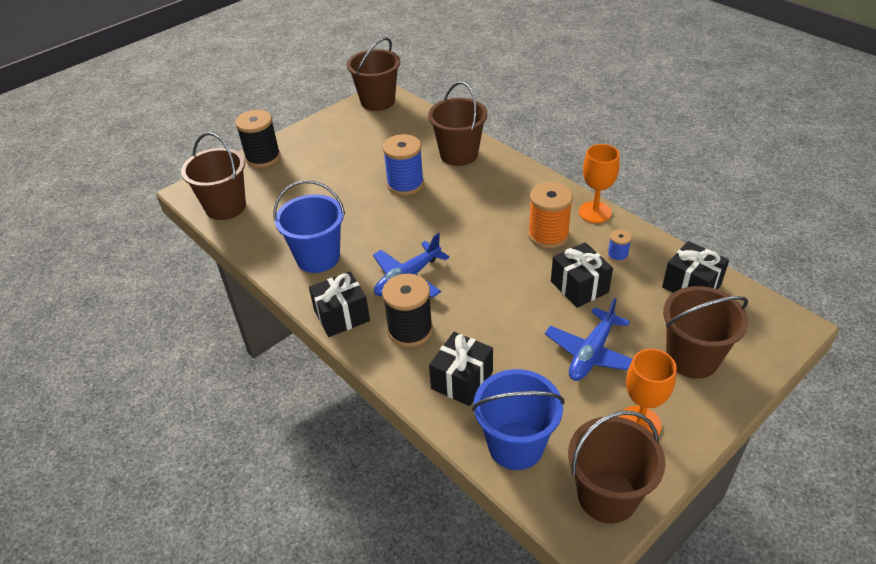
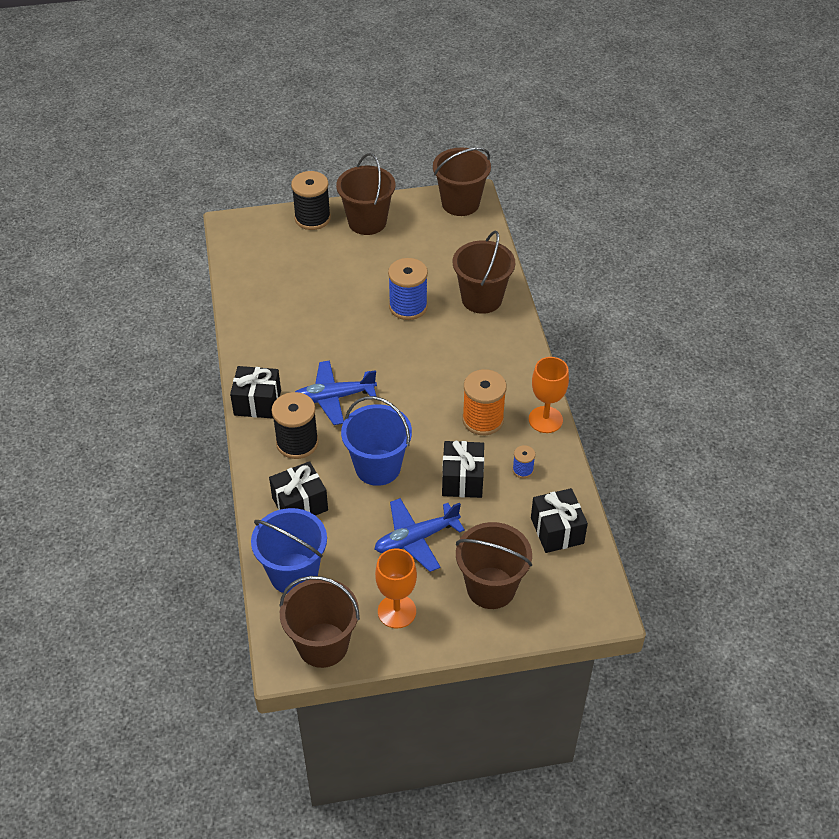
camera: 30 degrees right, 5 degrees up
brown bucket [181,132,246,220] -> brown bucket moved to [336,153,396,235]
blue bucket [273,180,345,273] -> blue bucket moved to [341,396,412,486]

